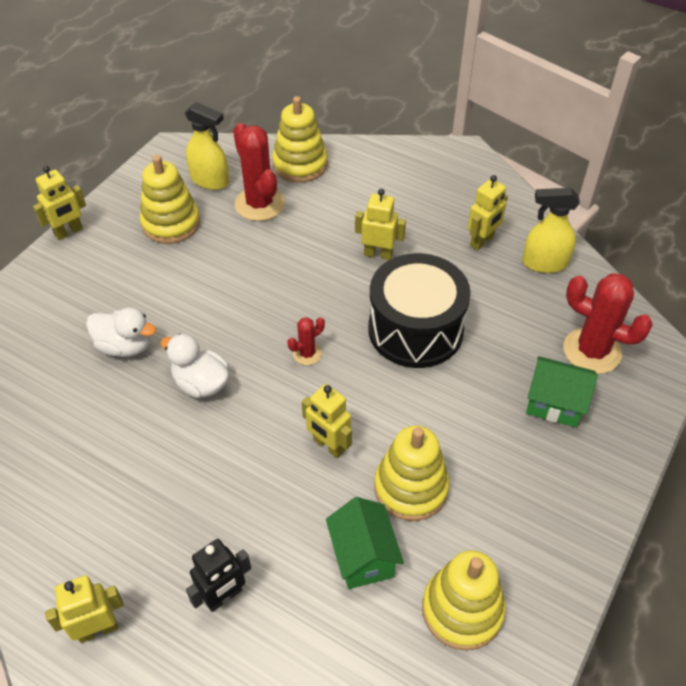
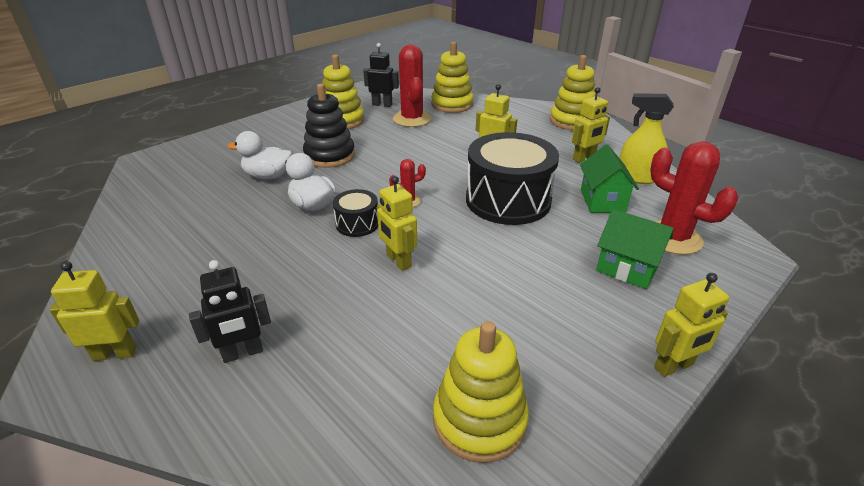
camera: 15 degrees right, 15 degrees down
yellow robot [33,166,86,240] -> yellow robot moved to [654,273,729,377]
white duck [86,307,156,357] -> white duck turned 150 degrees clockwise [227,131,292,179]
yellow spray bottle [185,102,229,190] -> black robot [363,43,399,107]
green house [326,497,404,589] -> green house moved to [580,144,639,213]
yellow stacking toy [374,426,450,521] -> yellow stacking toy moved to [550,55,596,130]
none -> black stacking toy [303,84,355,168]
none -> black drum [333,189,378,237]

